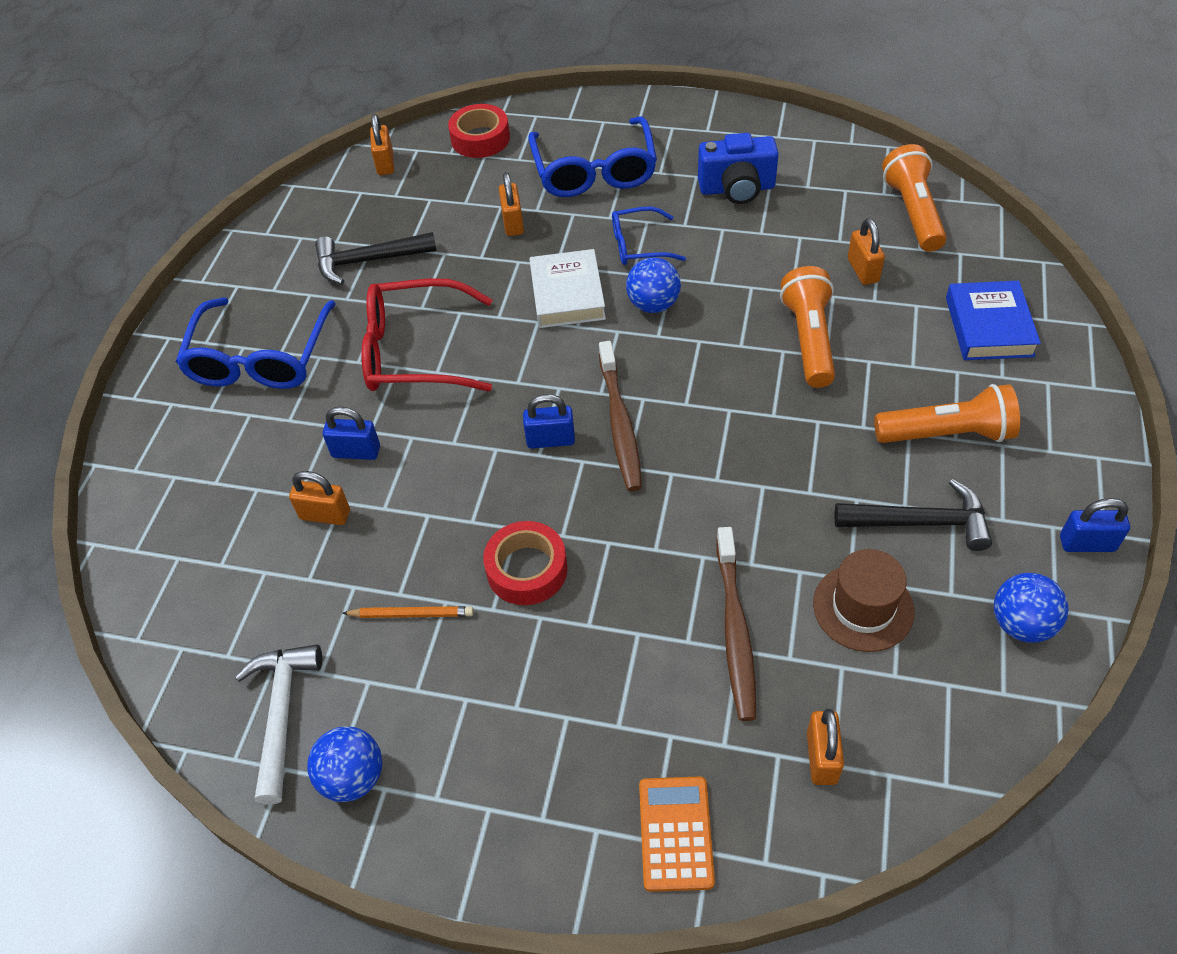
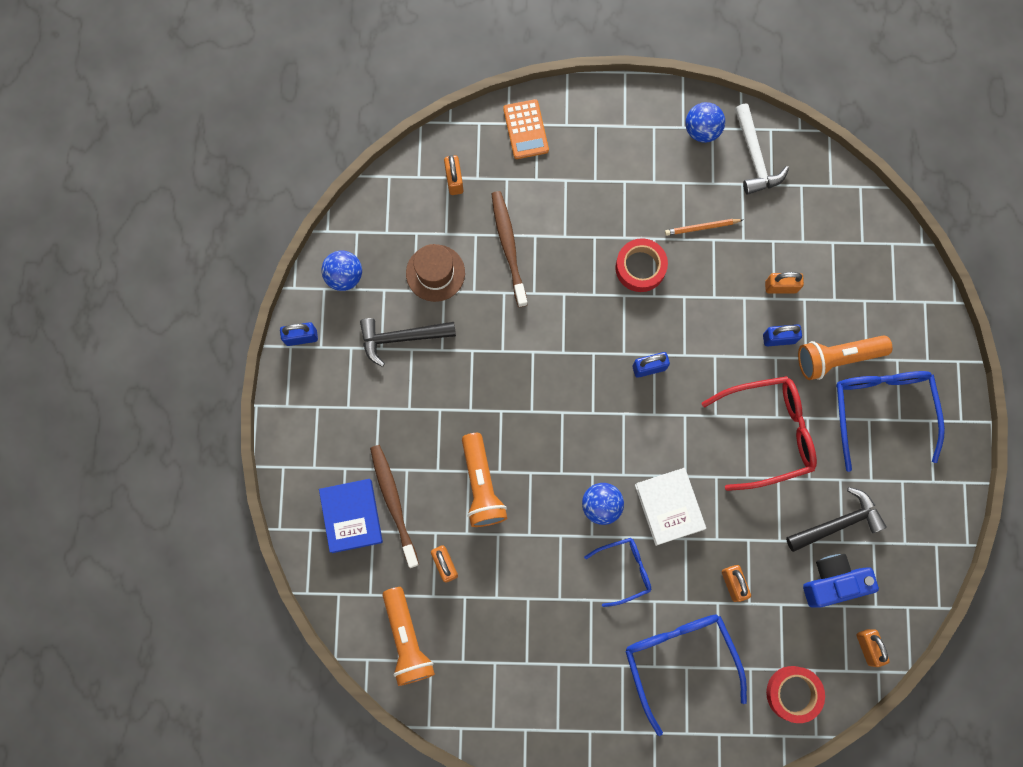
camera: 165 degrees right, 25 degrees up
brown toothbrush [599,341,642,491] -> brown toothbrush moved to [370,445,419,568]
blue camera [698,133,779,204] -> blue camera moved to [803,554,879,608]
orange flashlight [874,384,1020,443] -> orange flashlight moved to [798,335,892,380]

